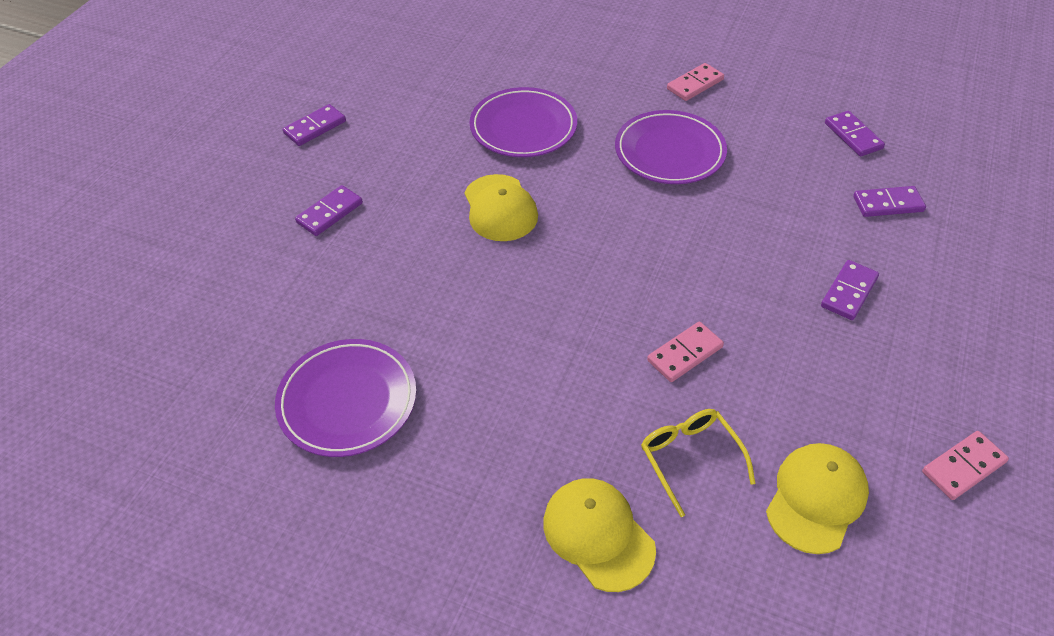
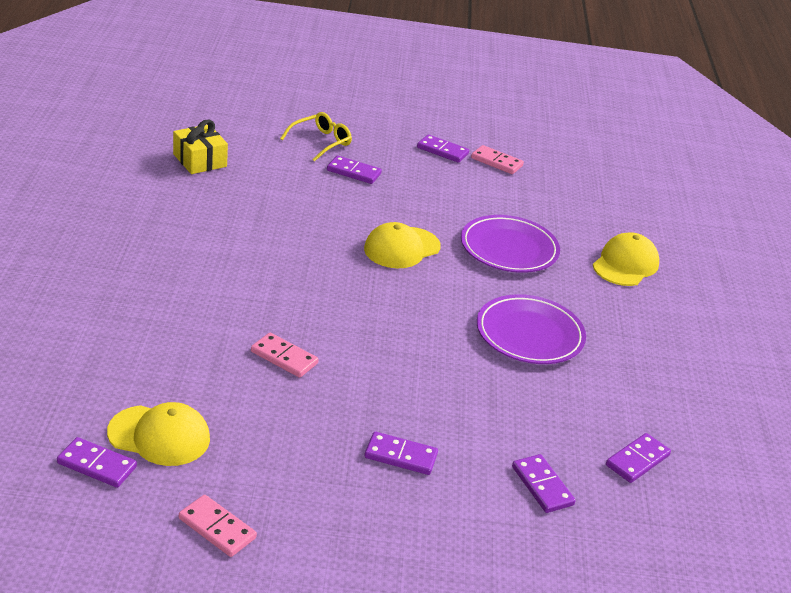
camera: 65 degrees right, 15 degrees down
purple plate [275,339,416,457] -> none
yellow cap [543,478,656,592] -> yellow cap moved to [593,232,659,286]
yellow glasses [641,409,756,517] -> yellow glasses moved to [280,112,352,162]
pink domino [667,63,724,101] -> pink domino moved to [471,145,524,174]
none -> purple domino [57,437,137,488]
none -> yellow gift [173,119,228,174]

